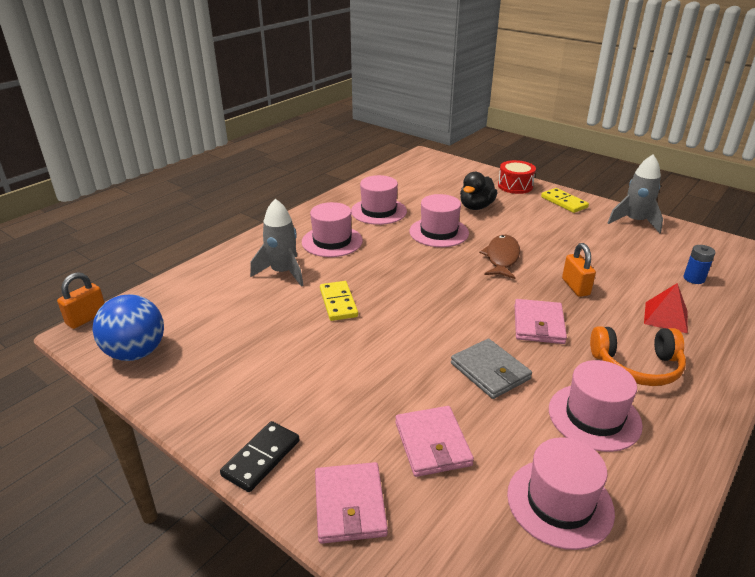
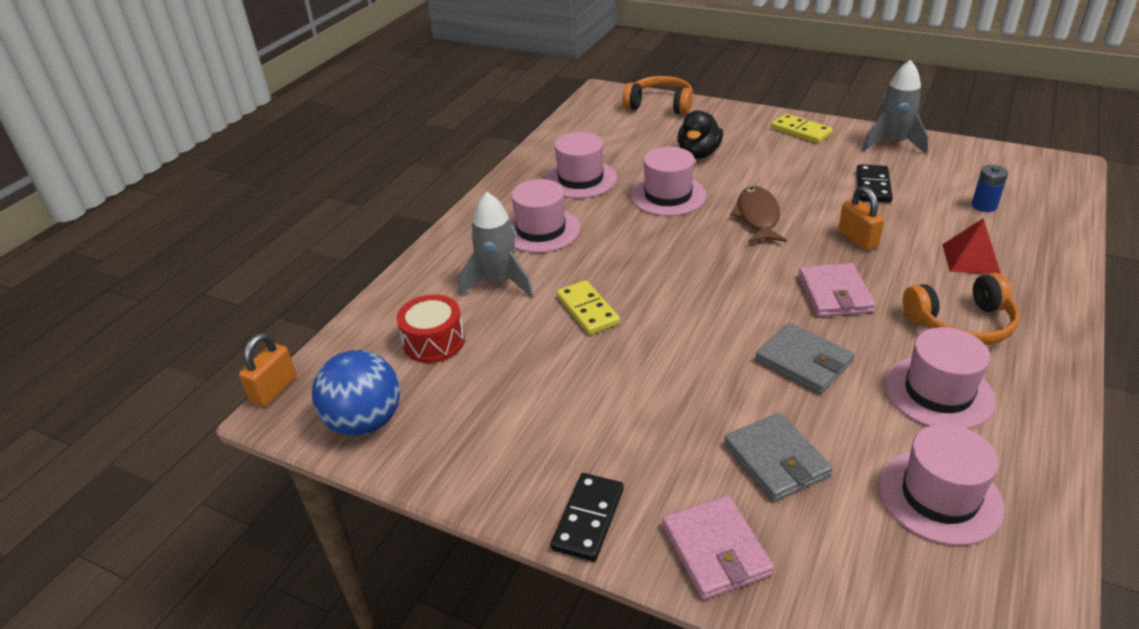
camera: 10 degrees left, 5 degrees up
pink wallet [395,406,474,477] -> grey wallet [724,413,833,502]
red drum [498,160,536,194] -> red drum moved to [397,295,465,363]
none -> orange headphones [623,76,693,115]
none -> black domino [856,164,893,203]

